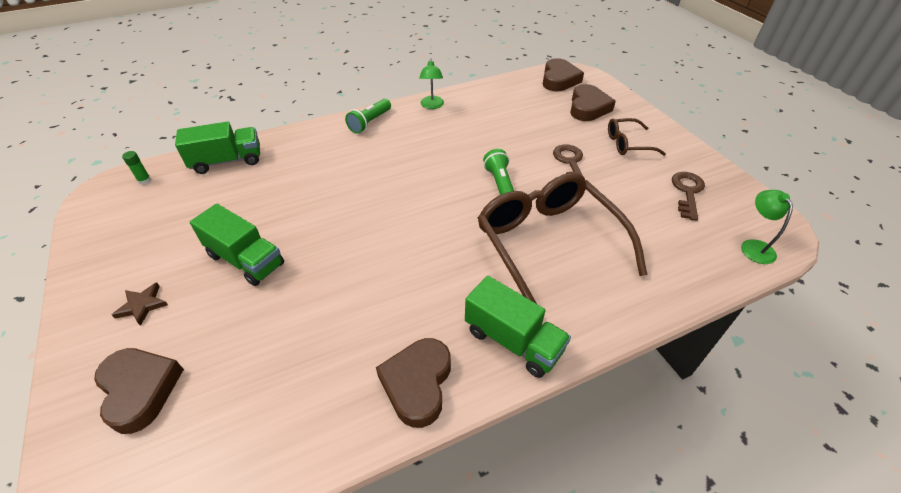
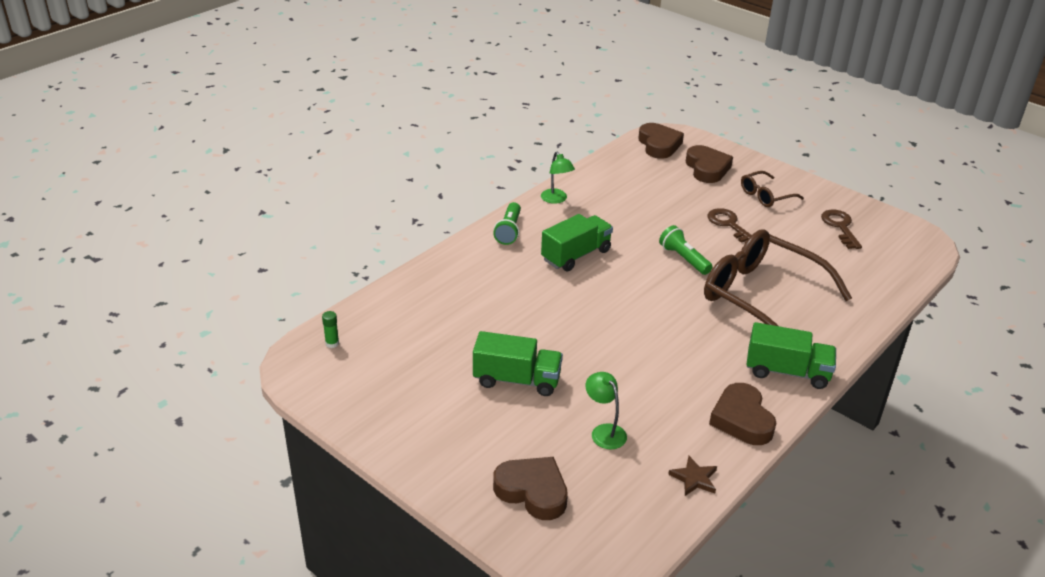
camera: 25 degrees left, 10 degrees down
brown star [112,283,168,326] -> brown star moved to [668,456,717,496]
green truck [175,122,260,174] -> green truck moved to [541,214,613,272]
green lamp [741,190,793,264] -> green lamp moved to [586,372,627,449]

